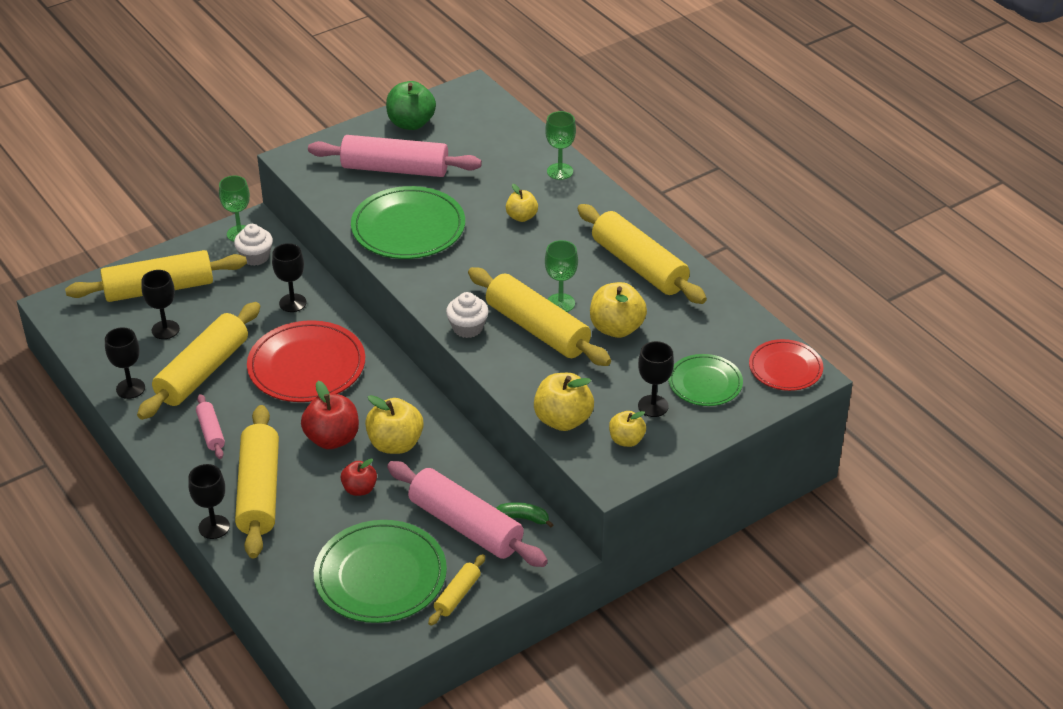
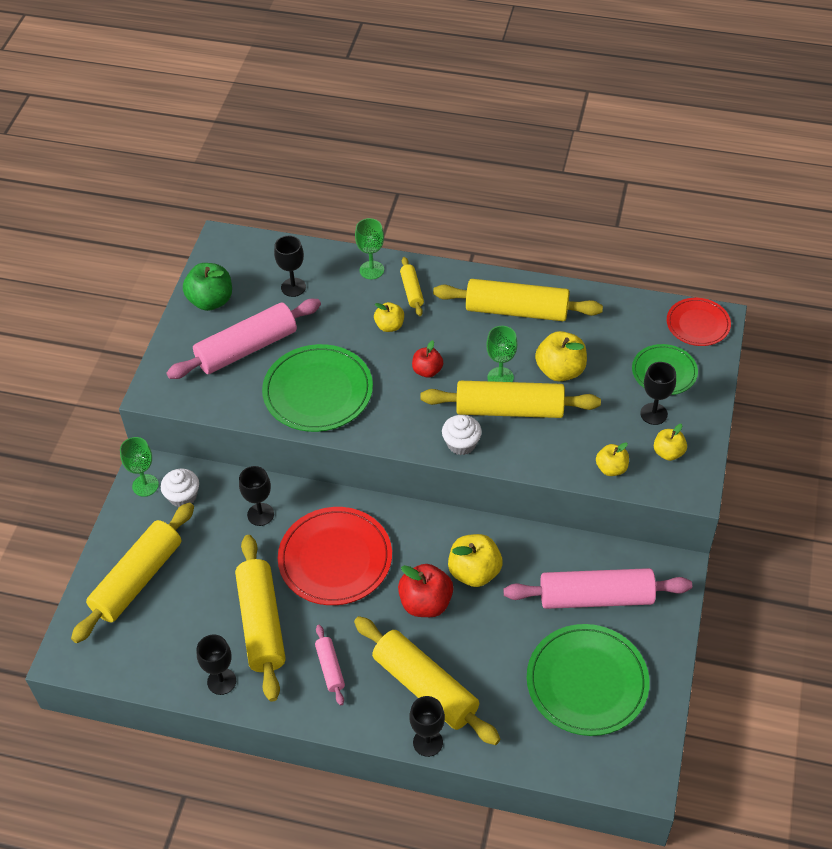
camera: 40 degrees left, 10 degrees up
black goblet [141,270,180,339] -> black goblet moved to [274,236,306,297]
pink rolling pin [196,394,225,459] -> pink rolling pin turned 45 degrees clockwise [315,625,345,706]
red apple [341,458,377,496] -> red apple moved to [412,340,443,378]
yellow rolling pin [428,554,485,626] -> yellow rolling pin moved to [400,257,424,316]
green banana [496,502,554,528] -> none
yellow apple [534,373,594,431] -> yellow apple [596,442,629,476], size x0.61

